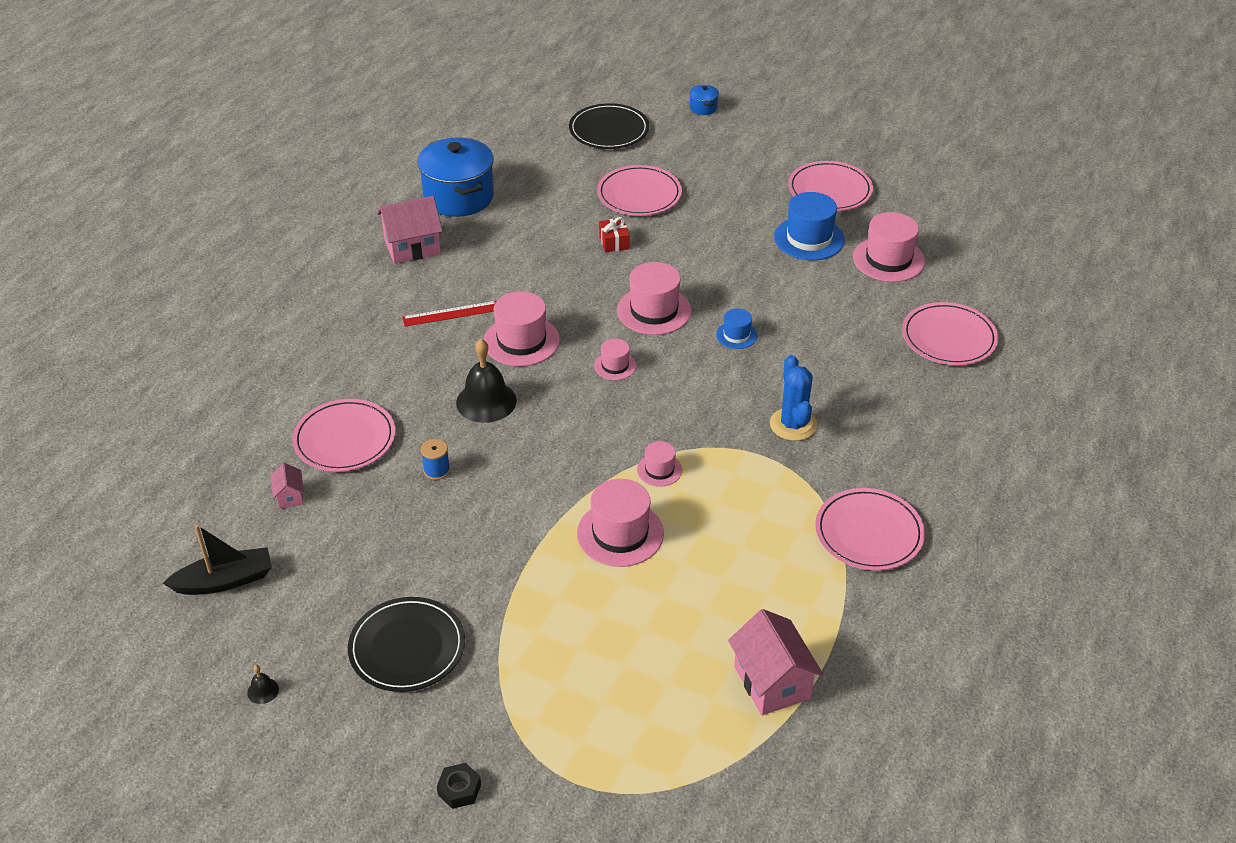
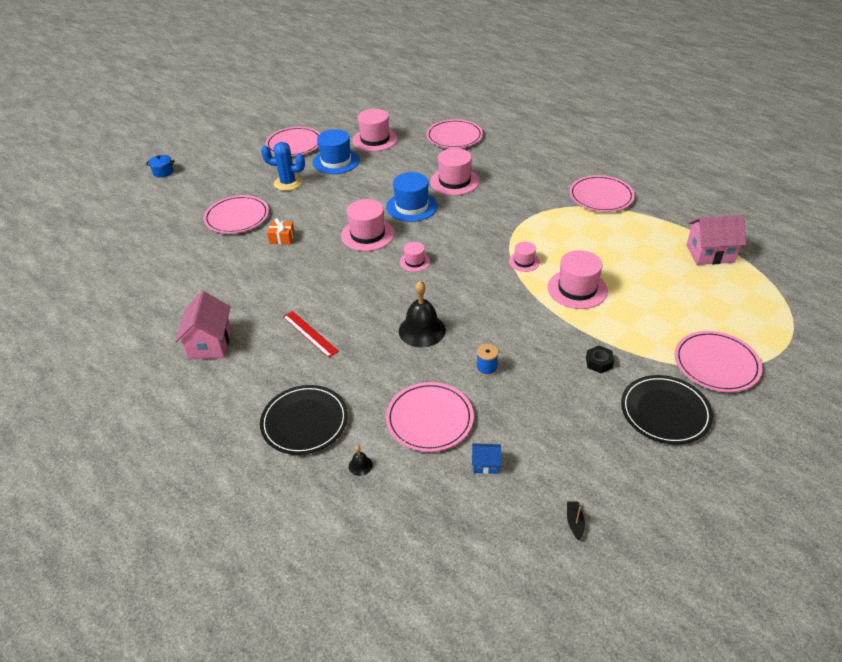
camera: 70 degrees left, 0 degrees up
black boat [163,525,272,595] -> black boat [567,501,585,540], size x0.46
black bell [247,665,279,704] -> black bell moved to [349,446,373,476]
pink house [270,463,304,509] -> blue house [472,443,501,474]
red ruler [402,301,496,327] -> red ruler turned 45 degrees counterclockwise [283,311,339,358]
blue pot [417,137,494,217] -> none
black nut [437,763,481,809] -> black nut moved to [586,346,614,373]
pink hat [484,291,560,366] -> pink hat moved to [430,148,479,195]
black plate [569,103,649,149] -> black plate moved to [260,385,348,455]
red gift [599,217,630,252] -> orange gift [267,218,295,244]
blue hat [716,309,758,349] -> blue hat [386,172,438,222], size x1.83
blue cactus [770,355,817,441] -> blue cactus moved to [261,142,305,191]
none -> pink plate [675,331,762,392]

